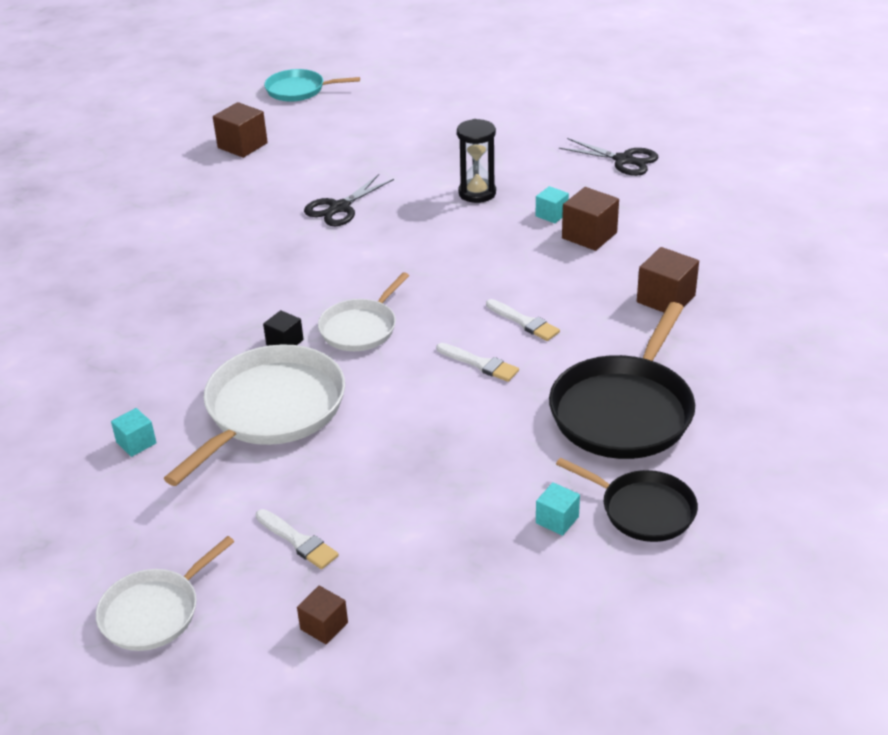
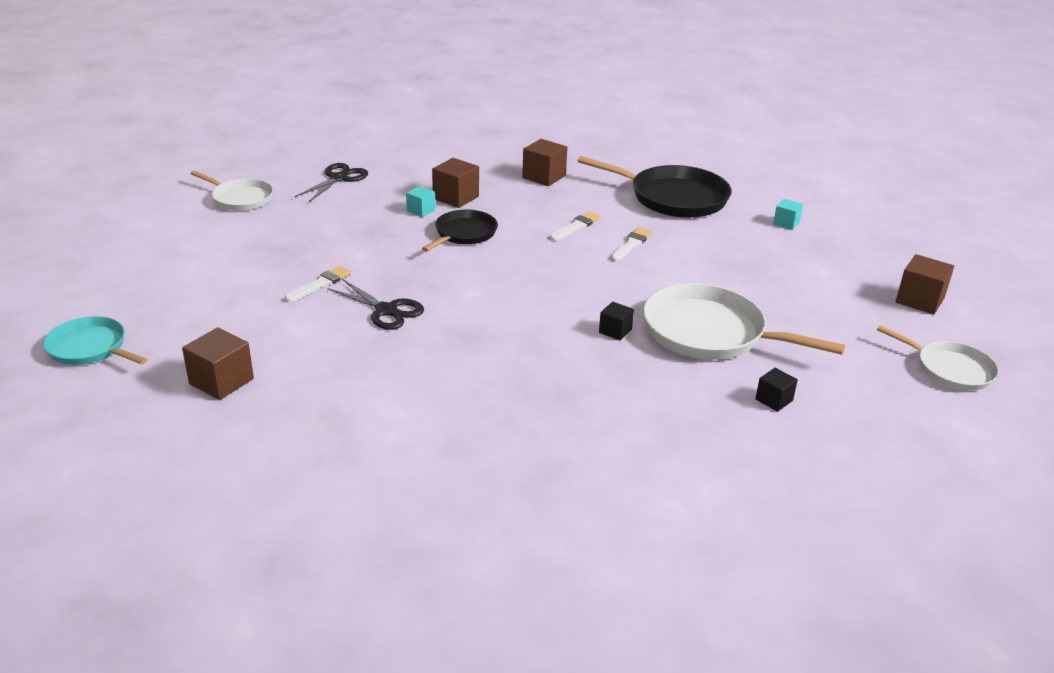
camera: 95 degrees left, 5 degrees down
turquoise cube [111,408,157,457] -> black cube [755,368,798,412]
white brush [256,509,339,569] -> white brush moved to [285,266,351,302]
turquoise pan [264,69,360,102] -> turquoise pan turned 120 degrees clockwise [43,316,148,365]
brown cube [297,586,348,645] -> brown cube [896,254,954,315], size x1.66
white pan [318,272,409,351] -> white pan moved to [190,171,273,211]
black hourglass [457,119,496,203] -> none
black pan [556,458,698,542] -> black pan moved to [422,210,498,252]

